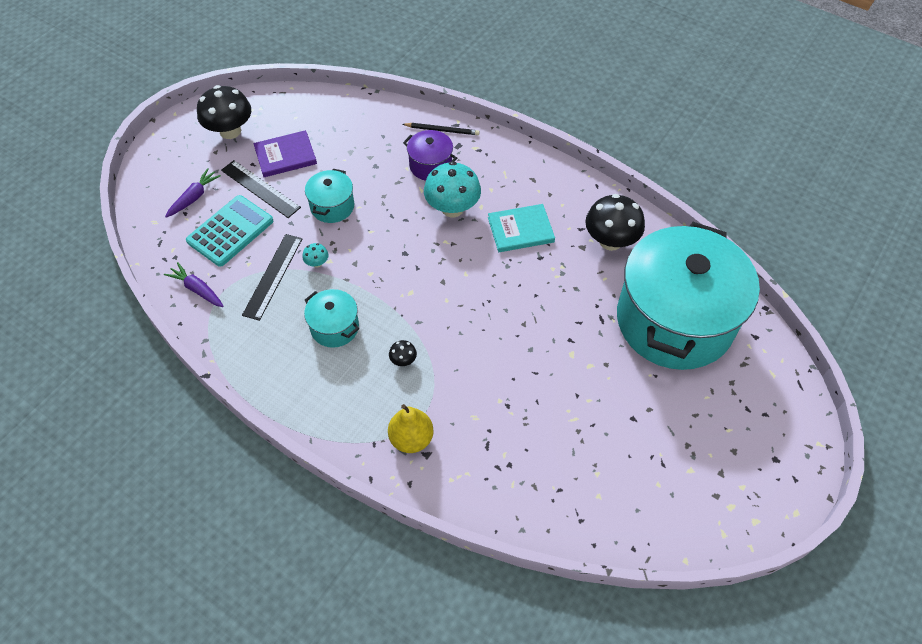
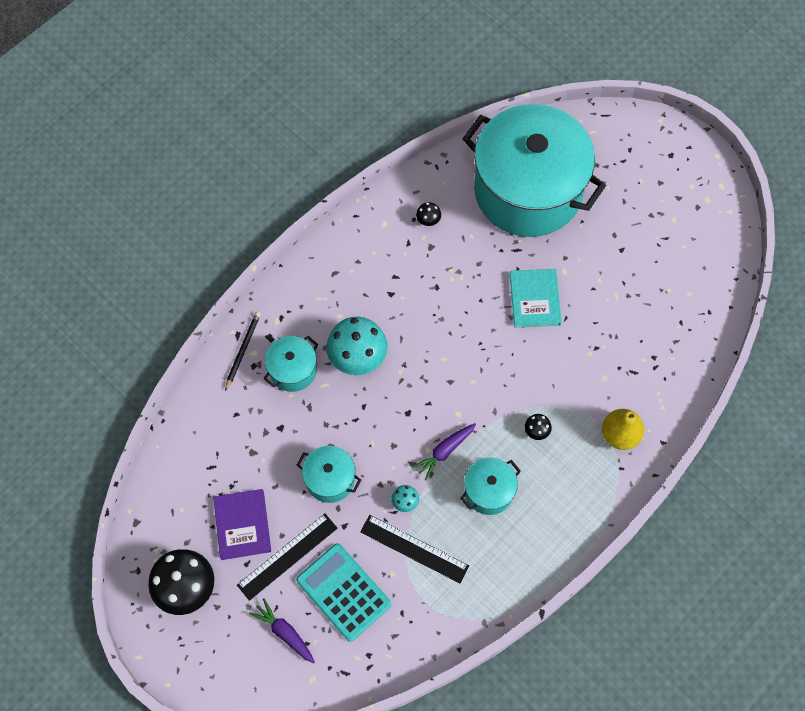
camera: 80 degrees left, 10 degrees up
purple carrot [164,262,224,307] -> purple carrot moved to [412,423,476,481]
purple pot [403,130,457,181] -> turquoise pot [263,336,318,392]
turquoise book [488,204,555,252] -> turquoise book moved to [509,269,562,327]
black mushroom [585,194,645,251] -> black mushroom [416,202,441,226], size x0.44

